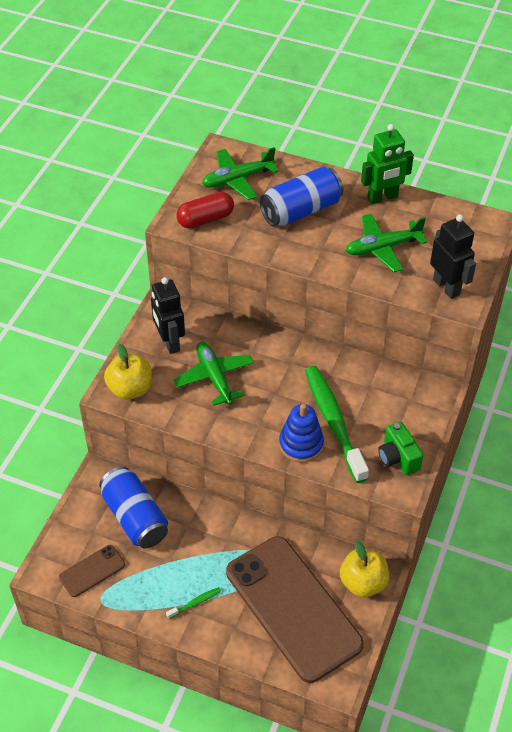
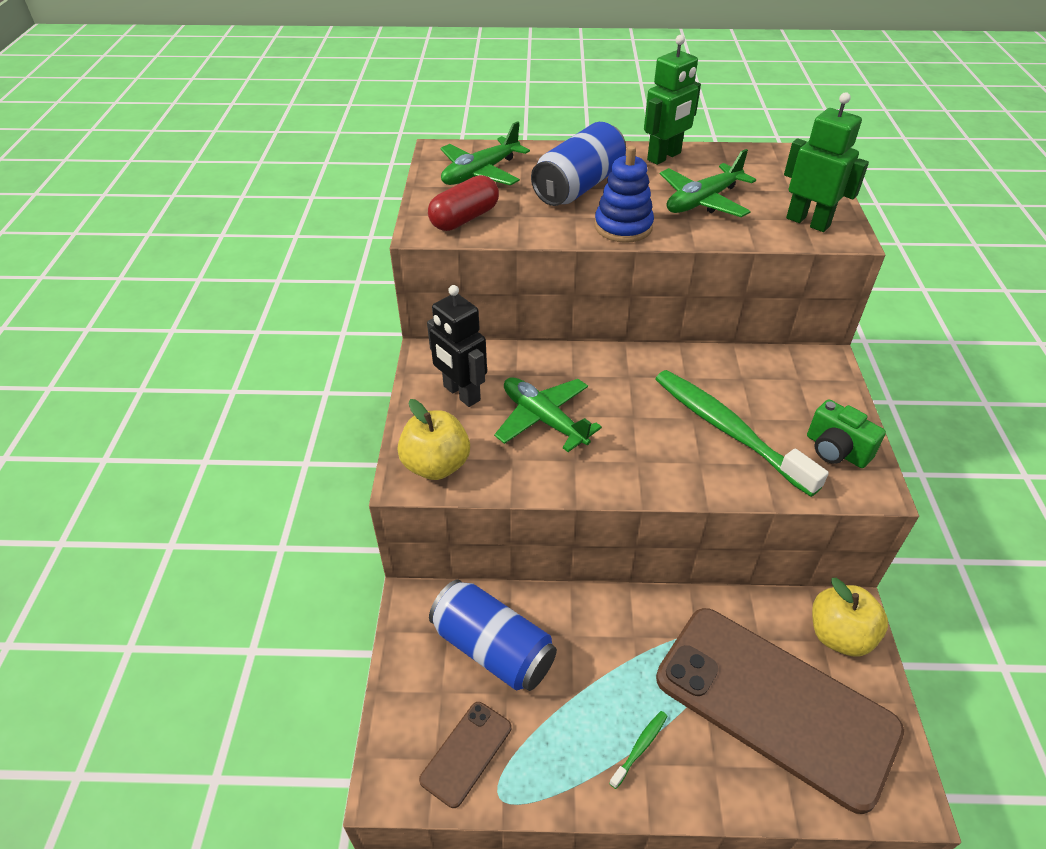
camera: 20 degrees left, 5 degrees down
blue stacking toy [279,404,324,463] -> blue stacking toy moved to [594,146,654,243]
black robot [430,214,476,299] -> green robot [784,92,869,232]

